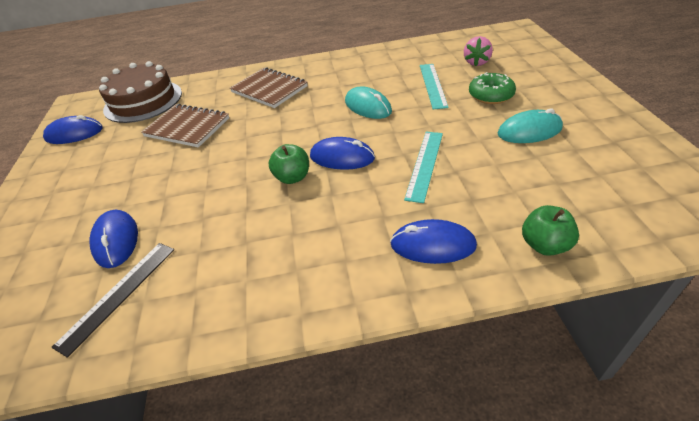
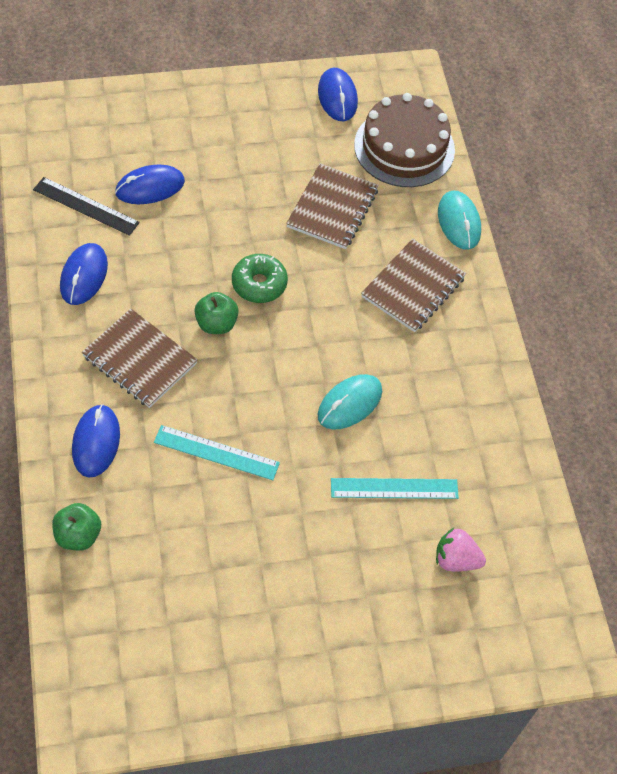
camera: 80 degrees right, 15 degrees up
blue mouse [310,137,375,170] -> blue mouse moved to [60,243,108,305]
green donut [469,72,516,104] -> green donut moved to [232,254,288,303]
turquoise mouse [498,109,563,143] -> turquoise mouse moved to [438,191,481,250]
none -> brown notebook [82,309,198,408]

